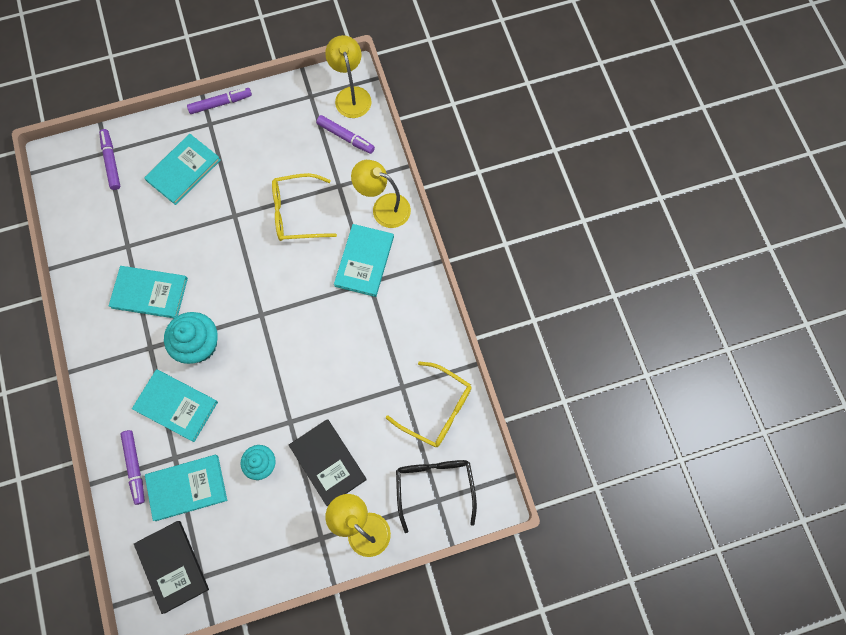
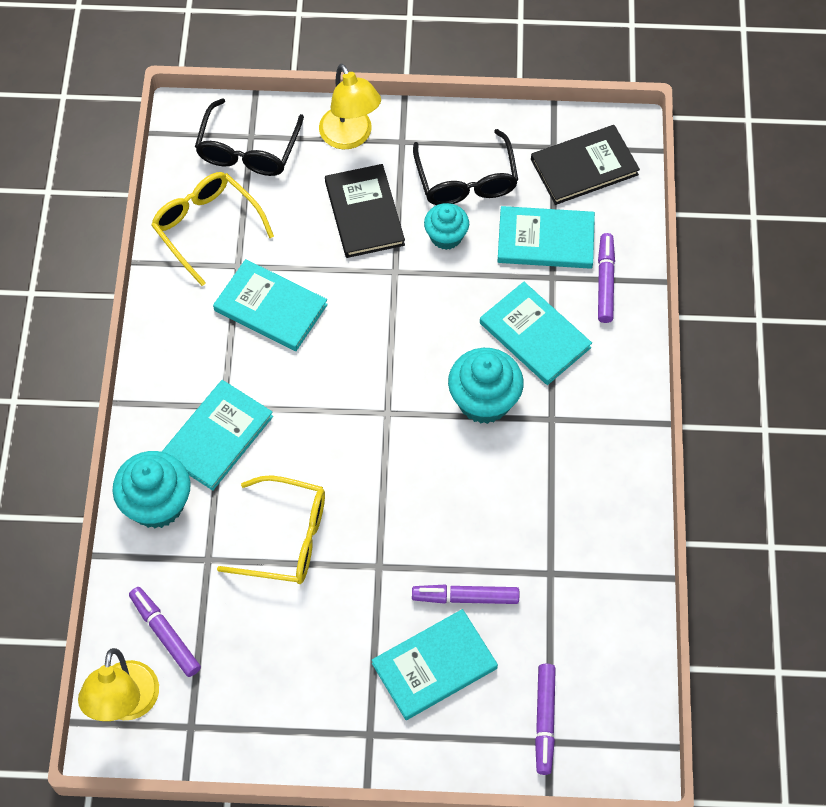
camera: 160 degrees left, 10 degrees down
turquoise book [109,266,188,318] -> turquoise book moved to [213,259,328,351]
black book [134,521,209,614] -> black book turned 75 degrees clockwise [531,125,640,205]
purple marker [187,88,252,114] -> purple marker moved to [412,585,519,604]
yellow lamp [351,160,411,228] -> turquoise cupcake [112,451,191,528]
none -> black glasses [413,129,518,205]

